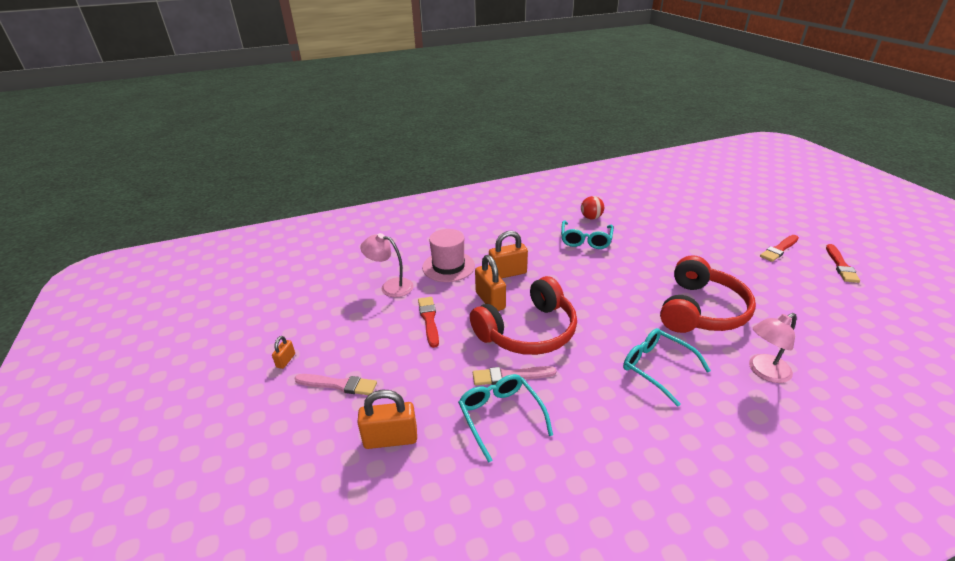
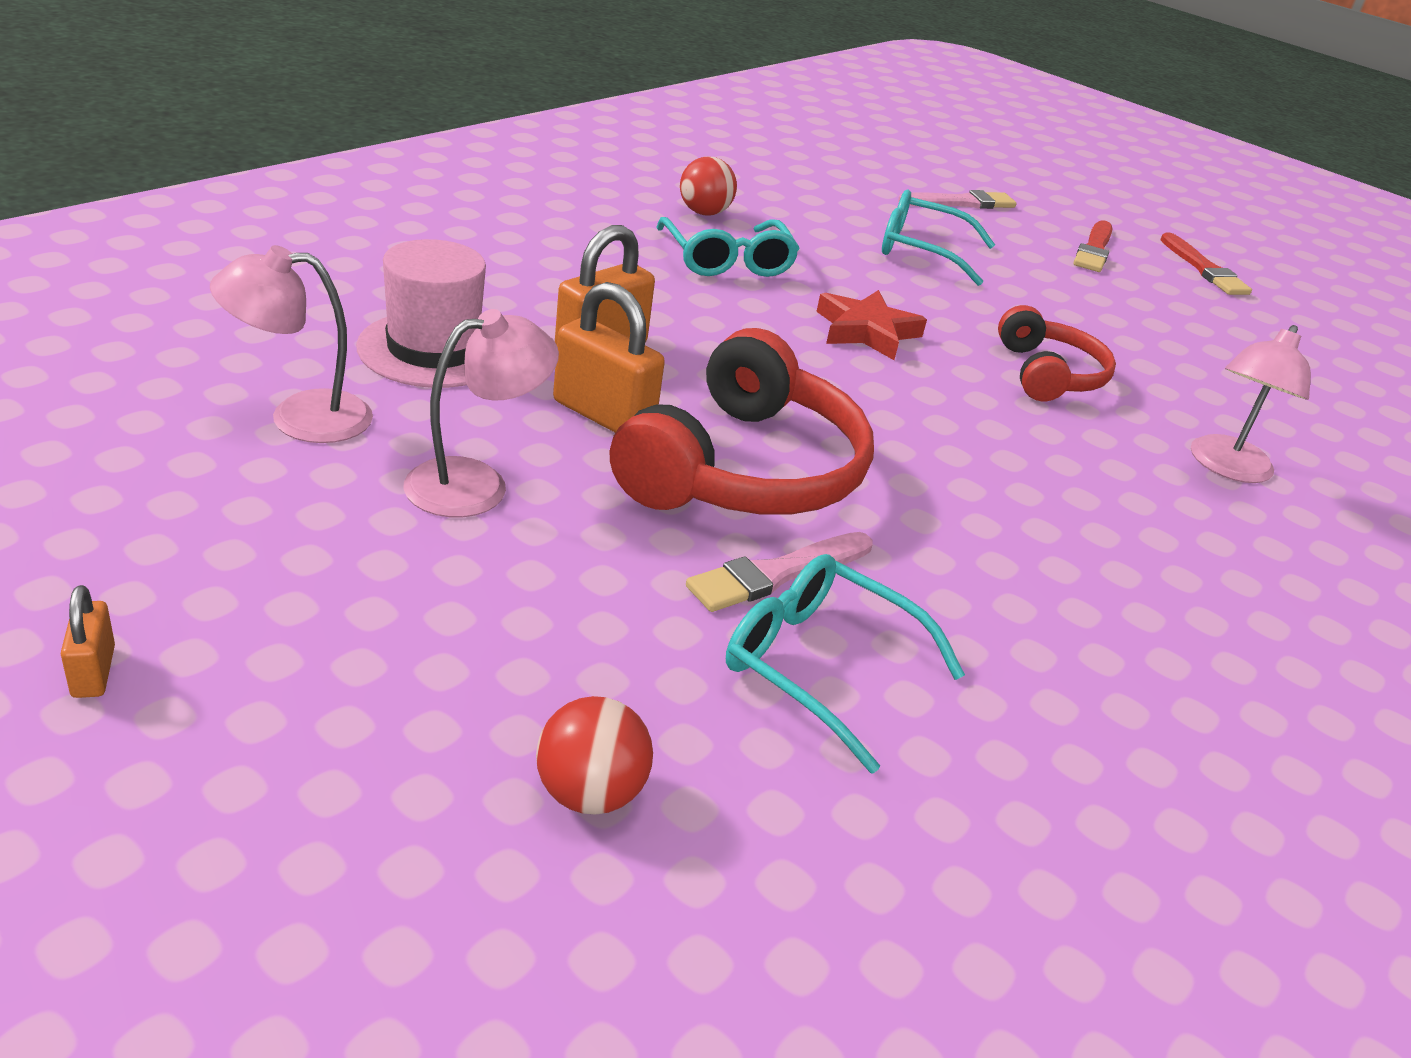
camera: 35 degrees left, 0 degrees up
pink brush [294,374,377,395] -> pink brush moved to [898,190,1016,209]
orange padlock [357,390,417,449] -> red ball [536,696,653,815]
red brush [418,297,439,348] -> pink lamp [404,309,559,517]
turquoise glasses [623,328,711,406] -> turquoise glasses moved to [882,190,995,286]
red headphones [660,255,756,333] -> red headphones [998,305,1116,401], size x0.59
none -> red star [816,290,927,360]

